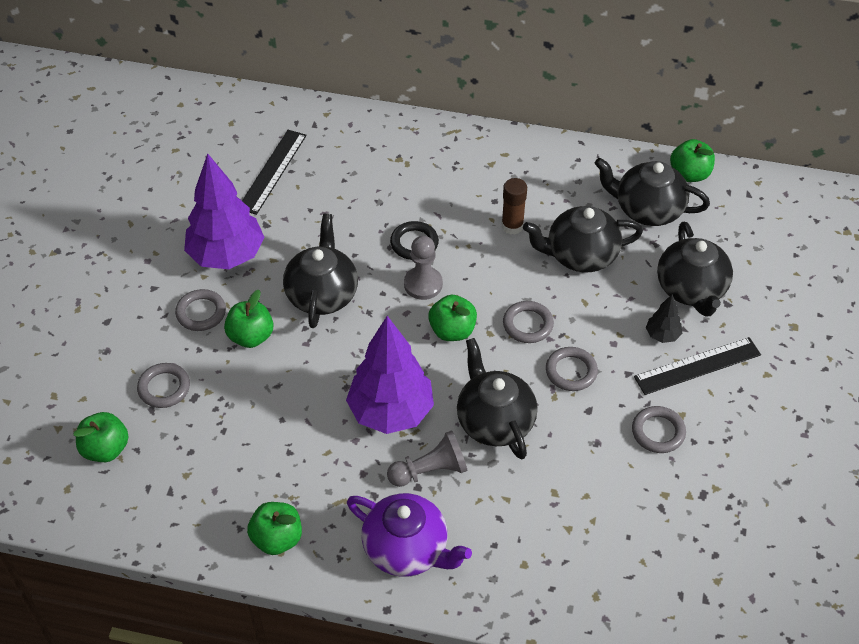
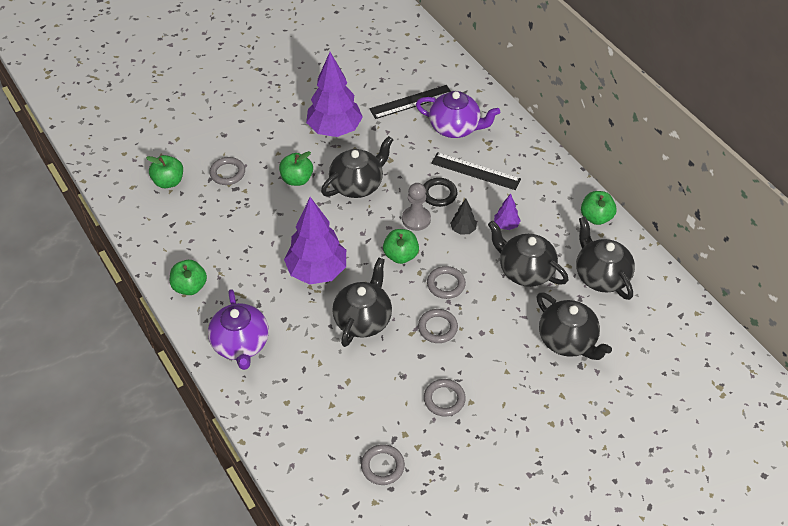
camera: 45 degrees right, 0 degrees up
grey ring [175,289,226,331] -> grey ring moved to [361,444,405,485]
grey pawn [387,430,467,487] -> none
brown glue stick [502,178,527,235] -> purple tree [494,194,521,230]
black ruler [634,337,761,395] -> black ruler moved to [431,152,521,190]
black tree [646,294,682,343] -> black tree moved to [450,199,477,235]
black teapot [657,222,733,317] -> black teapot turned 75 degrees counterclockwise [537,292,612,360]
green apple [670,139,715,182] -> green apple moved to [581,191,617,225]
none -> purple teapot [416,91,500,138]

